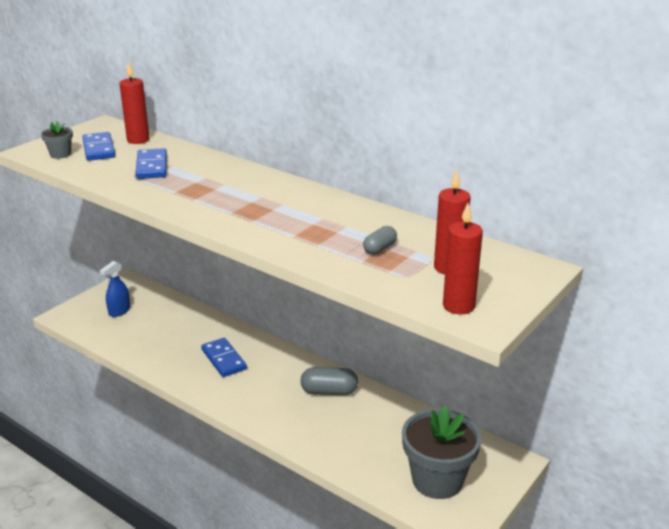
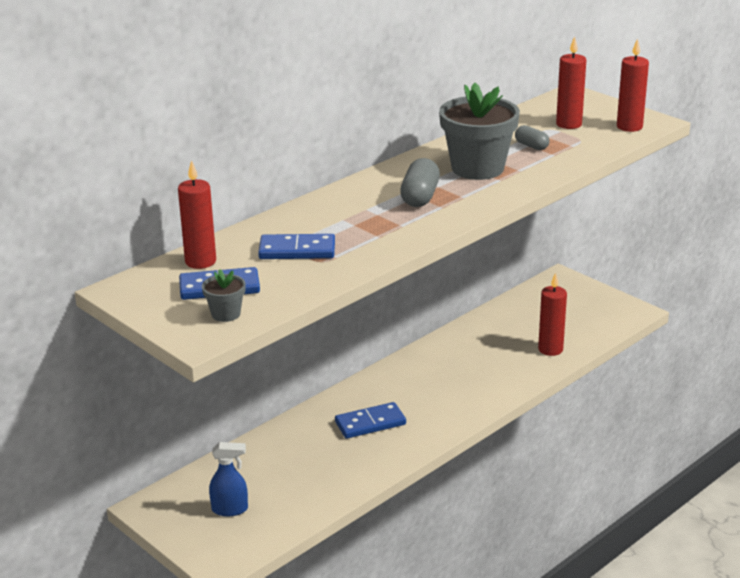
camera: 80 degrees left, 0 degrees up
blue spray bottle [100,261,130,317] -> blue spray bottle turned 45 degrees counterclockwise [209,442,248,516]
grey capsule [300,367,358,395] -> grey capsule moved to [400,158,440,207]
grey flower pot [402,405,481,499] -> grey flower pot moved to [439,83,520,180]
none -> red candle [538,272,567,356]

